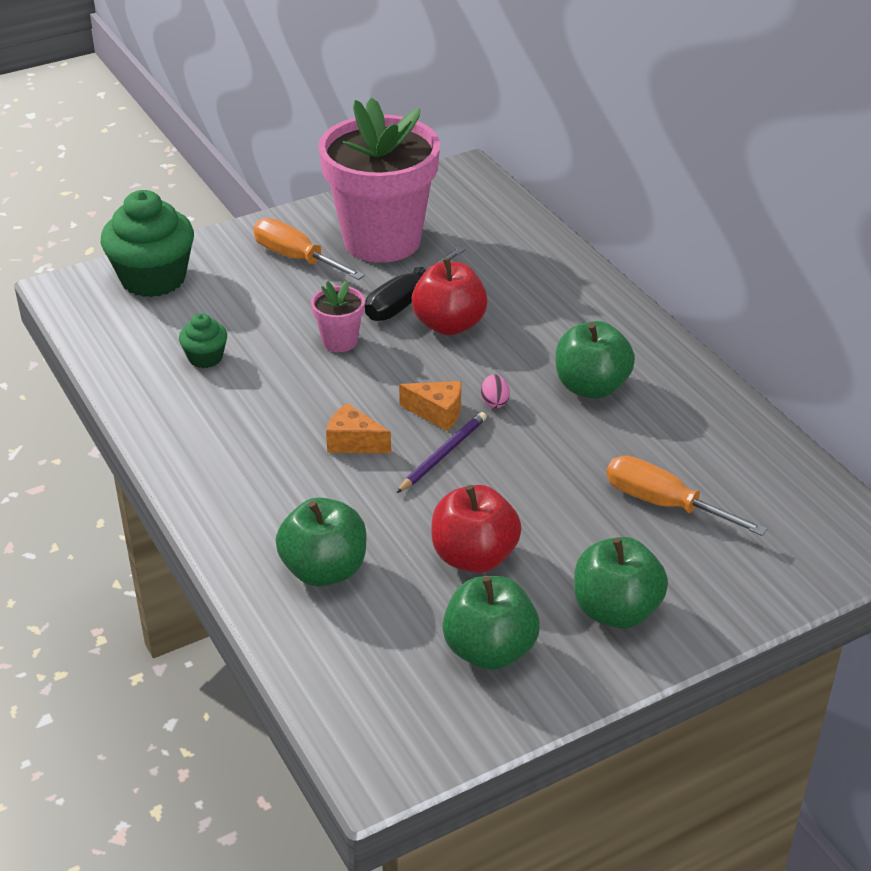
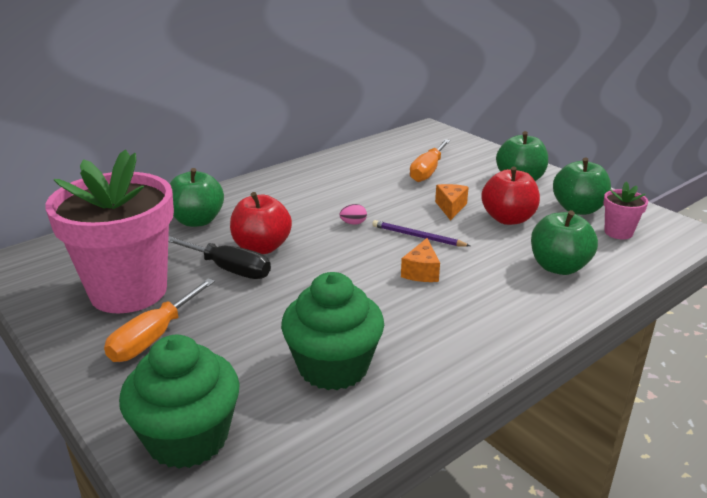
camera: 100 degrees left, 10 degrees down
green cupcake [179,313,227,368] -> green cupcake [281,272,384,390], size x2.03
pink flower pot [311,281,365,352] -> pink flower pot moved to [603,182,648,239]
orange cheese [399,381,461,431] -> orange cheese moved to [435,184,469,221]
green apple [556,321,635,399] -> green apple moved to [170,168,224,227]

